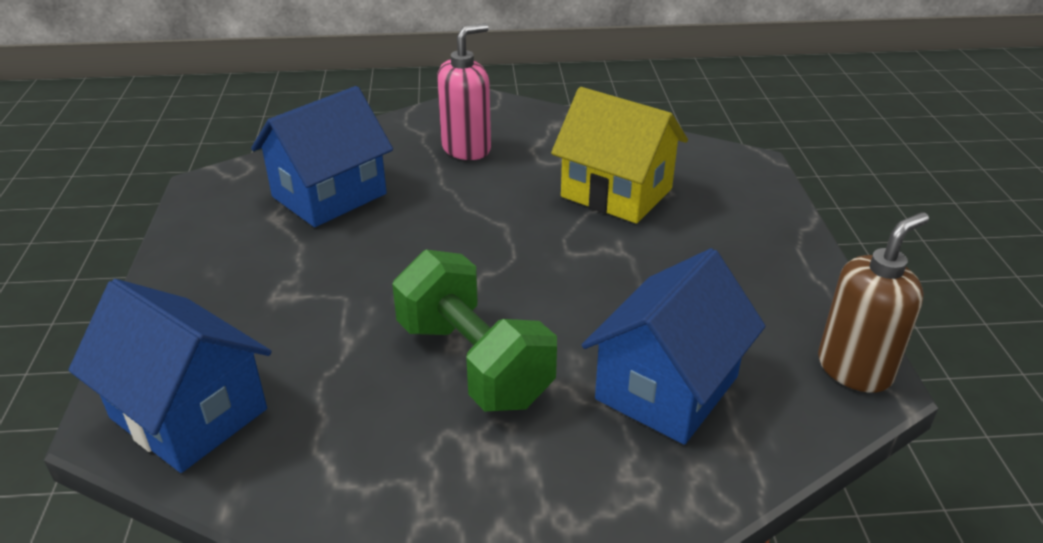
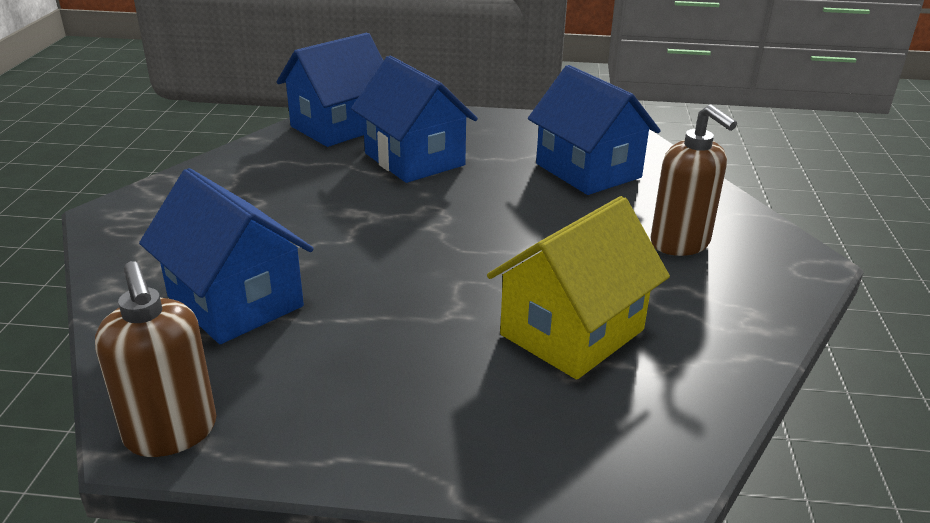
camera: 100 degrees right, 5 degrees down
green dumbbell [392,249,557,411] -> none
pink soap dispenser [437,23,491,160] -> brown soap dispenser [651,104,737,256]
none -> blue house [351,56,478,183]

